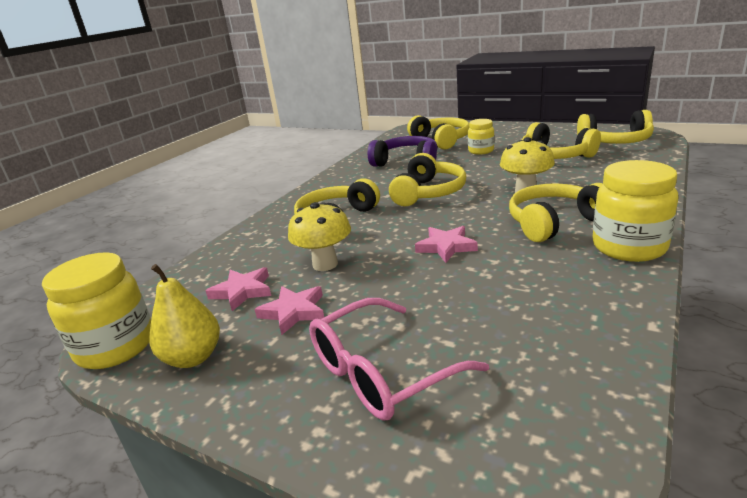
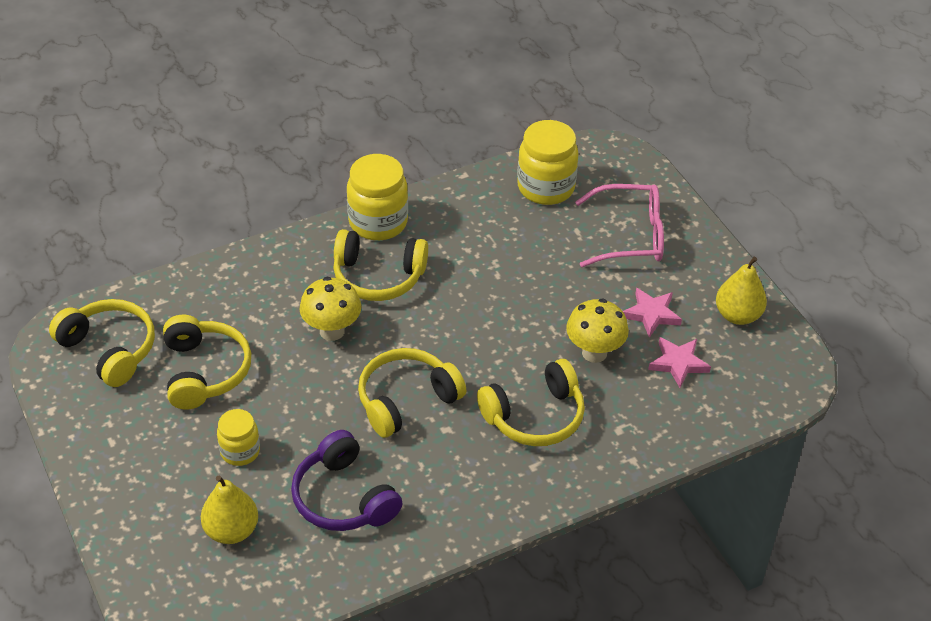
camera: 150 degrees left, 20 degrees up
yellow jar [42,252,151,369] -> yellow jar moved to [517,120,579,205]
yellow headphones [407,115,469,150] -> yellow pear [201,476,258,544]
pink star [415,226,478,263] -> none

